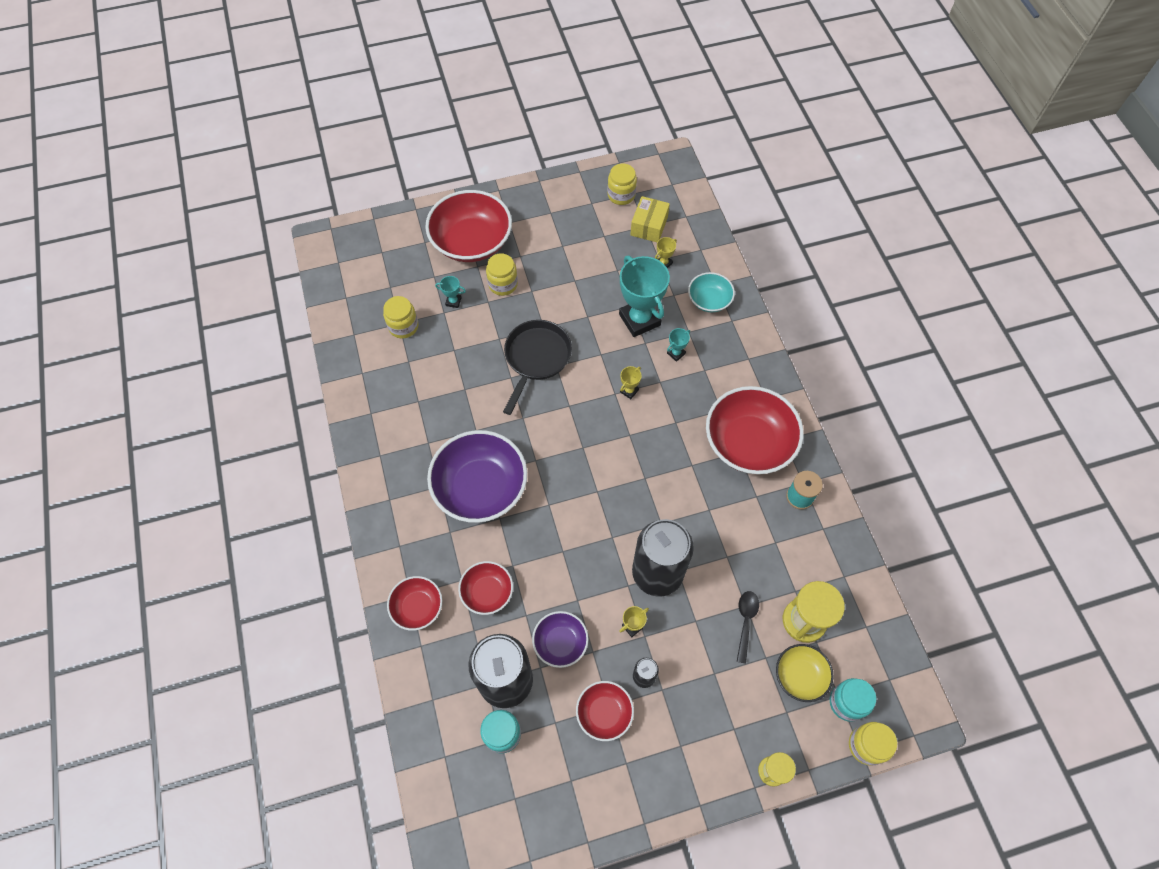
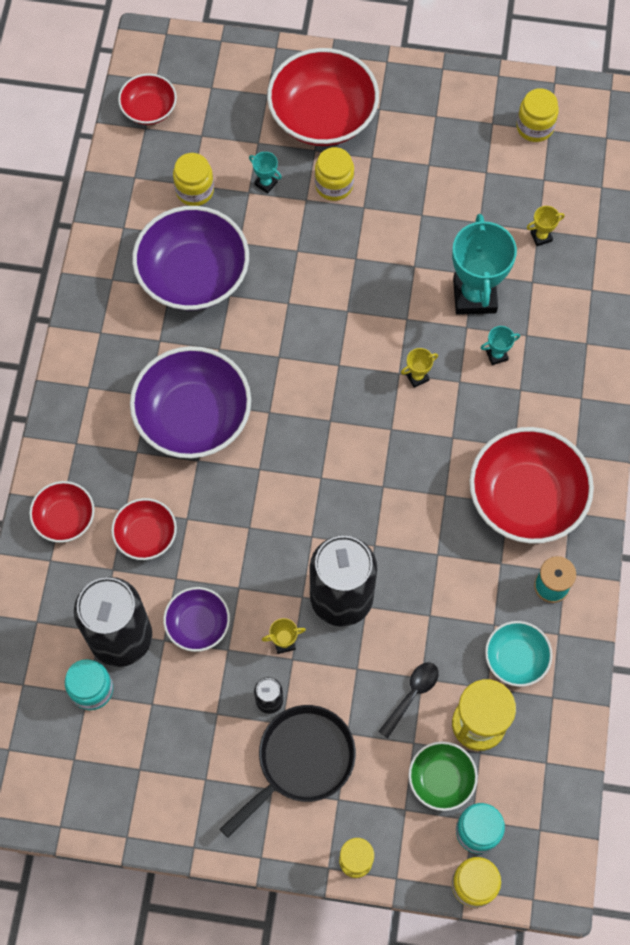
camera: 25 degrees right, 5 degrees up
black pan [503,320,572,415] -> black pan moved to [220,705,356,838]
red bowl [576,681,634,741] -> red bowl moved to [118,73,177,125]
yellow box [630,196,670,242] -> none
turquoise bowl [688,272,735,312] -> turquoise bowl moved to [485,621,552,687]
yellow bowl [776,644,834,702] -> green bowl [409,741,478,811]
none -> purple bowl [132,206,249,311]

